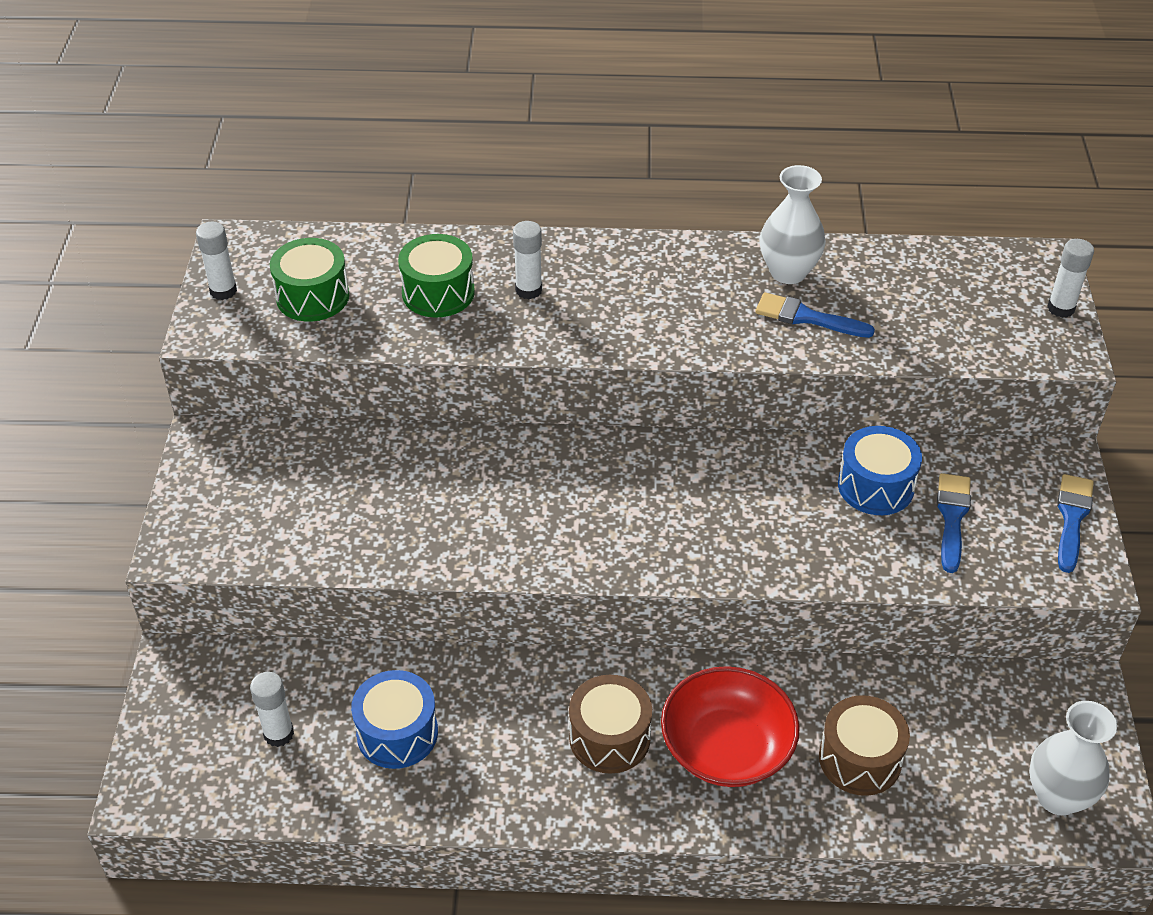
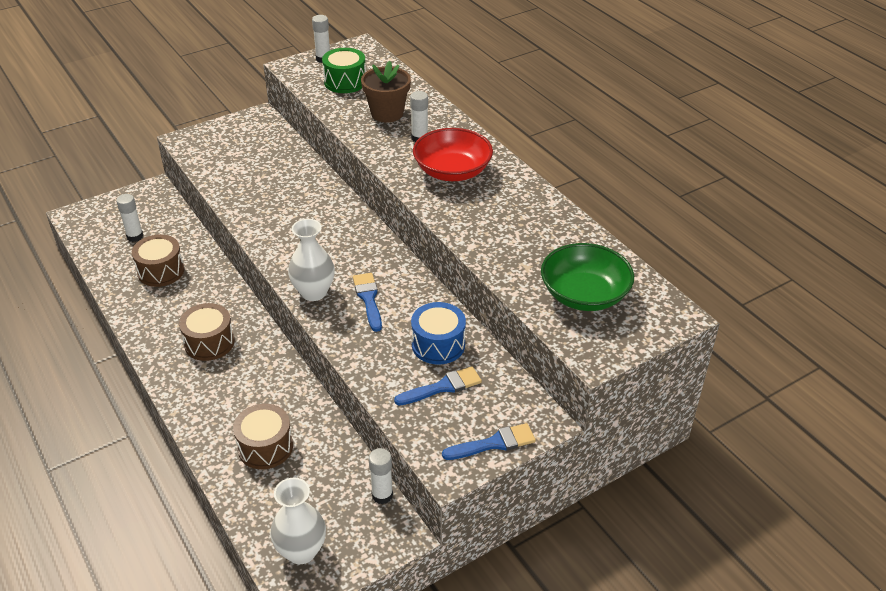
camera: 55 degrees right, 5 degrees down
blue drum [351,670,438,769] -> brown drum [132,234,184,287]
green drum [398,234,475,318] -> brown flower pot [361,61,411,122]
red bowl [661,666,800,787] -> red bowl moved to [413,128,493,181]
blue brush [755,292,875,338] -> blue brush moved to [353,273,382,332]
white vase [760,165,826,284] -> white vase moved to [288,219,335,301]
white glue stick [1047,239,1094,318] -> white glue stick moved to [369,448,393,504]
none -> green bowl [541,243,634,311]

